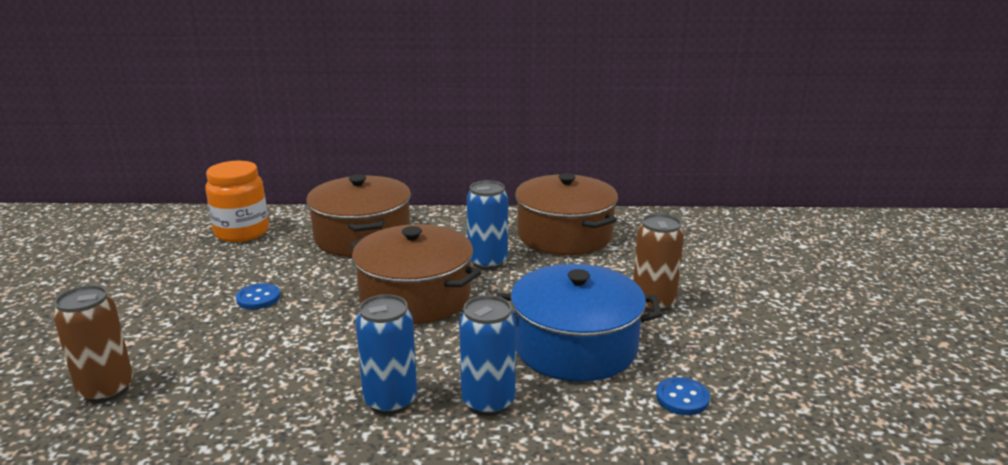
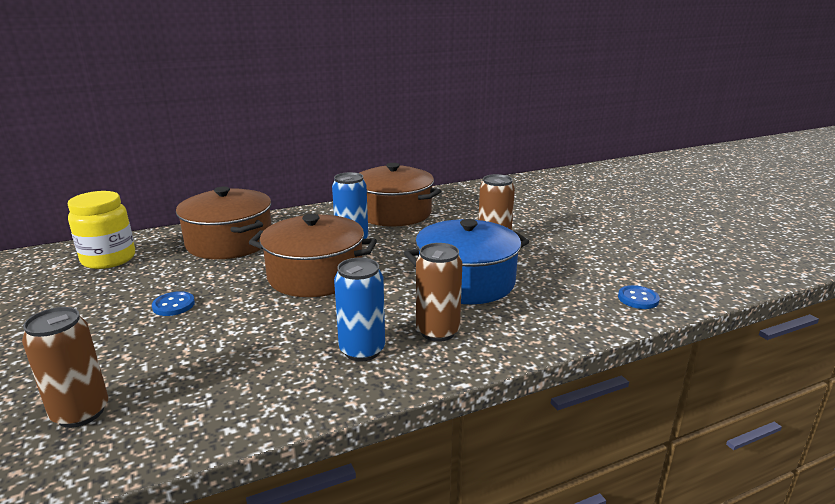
camera: 25 degrees left, 0 degrees up
orange jar [205,161,269,242] -> yellow jar [68,191,135,269]
blue can [459,295,516,416] -> brown can [416,243,462,342]
blue button [656,377,710,415] -> blue button moved to [618,285,660,309]

